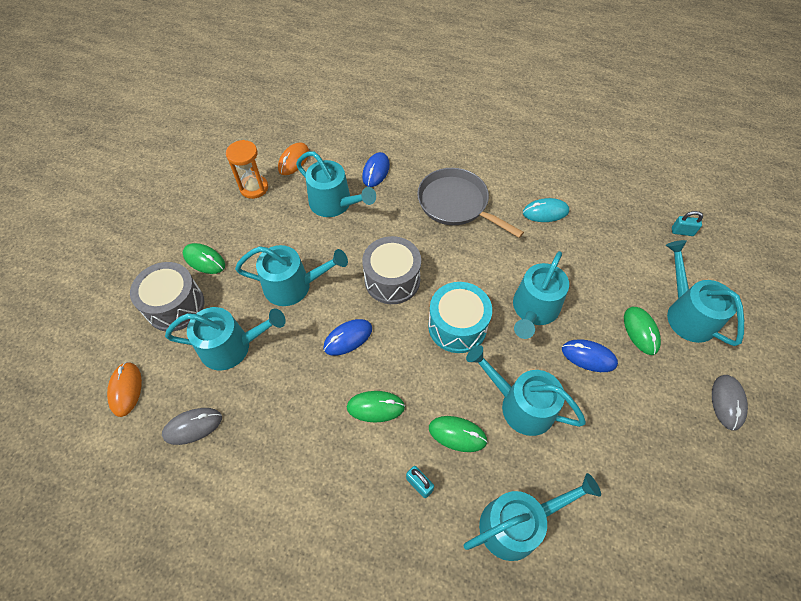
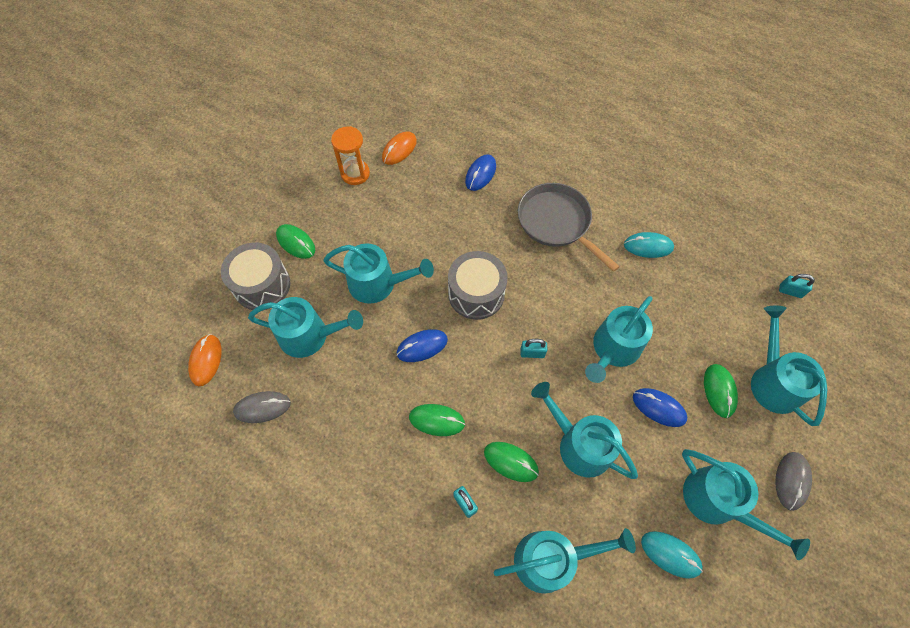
camera: 10 degrees right, 5 degrees up
turquoise watering can [296,151,376,217] -> turquoise watering can moved to [682,449,810,560]
turquoise drum [428,282,492,353] -> turquoise padlock [520,339,547,358]
none -> turquoise mouse [641,531,703,579]

